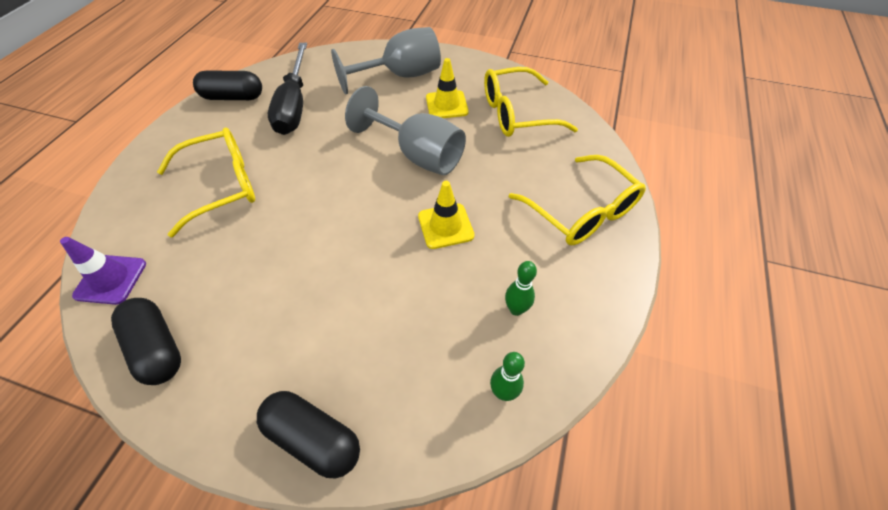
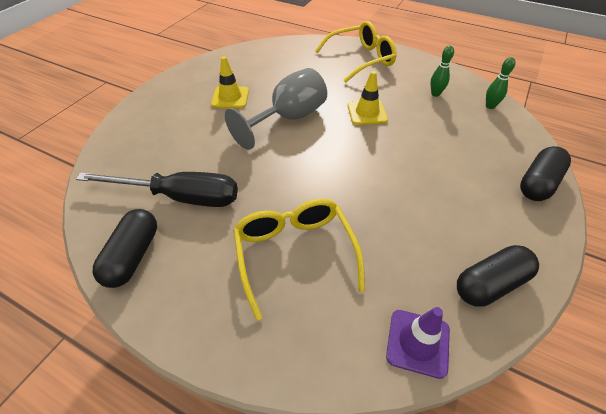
camera: 80 degrees left, 5 degrees down
grey goblet [331,27,441,94] -> none
yellow glasses [484,67,578,137] -> none

